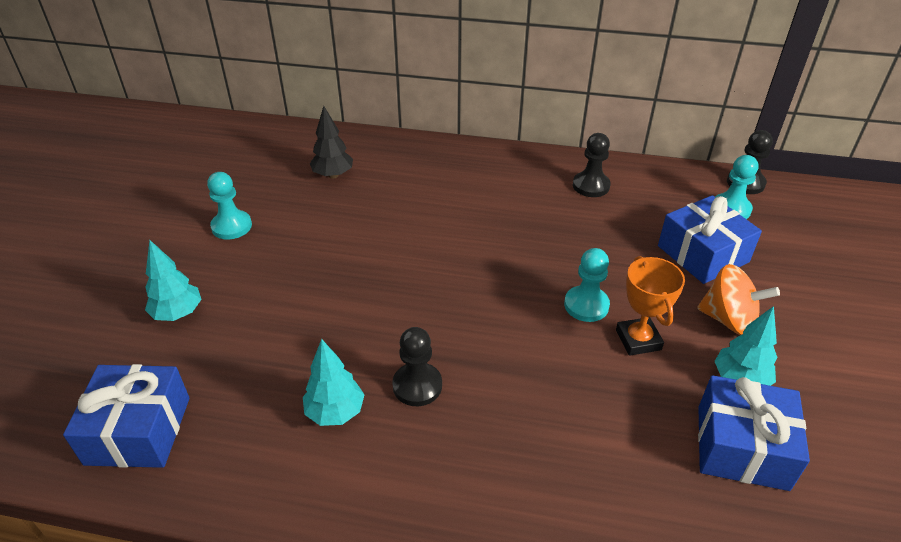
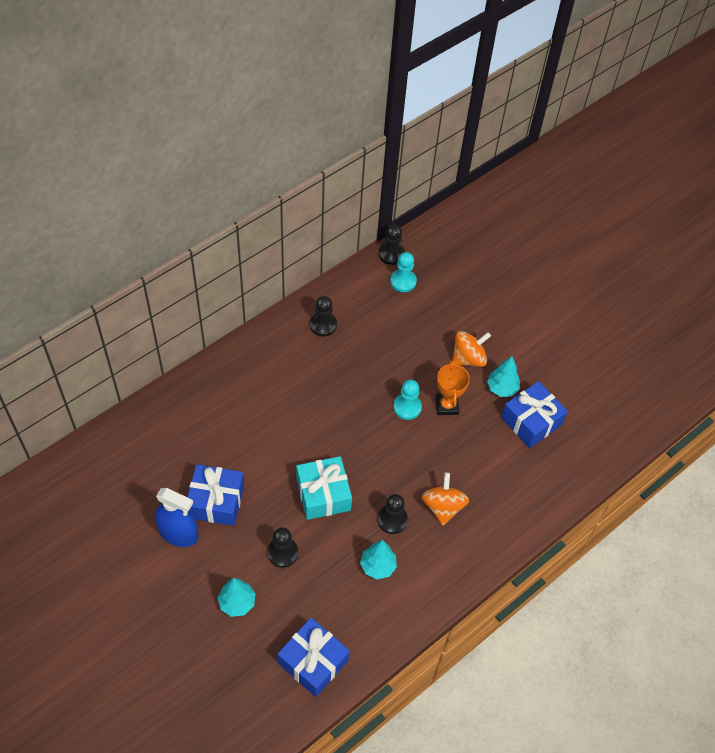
camera: 55 degrees left, 15 degrees up
turquoise pawn [207,172,252,240] -> blue spray bottle [155,488,198,547]
black tree [310,106,353,179] -> none
orange trophy [616,256,685,356] -> orange trophy turned 60 degrees clockwise [436,361,470,415]
blue gift [658,195,762,284] -> blue gift moved to [187,464,244,526]
none -> black pawn [267,527,298,568]
none -> turquoise gift [296,456,352,520]
none -> orange spinning top [421,472,469,525]

